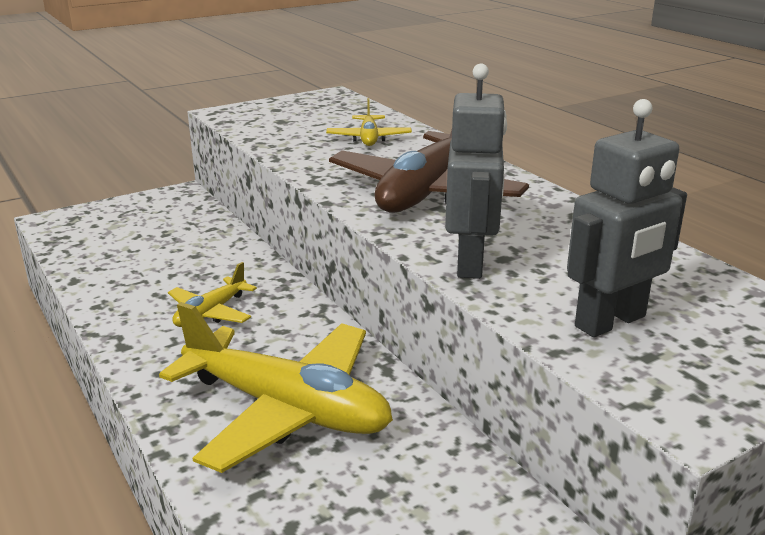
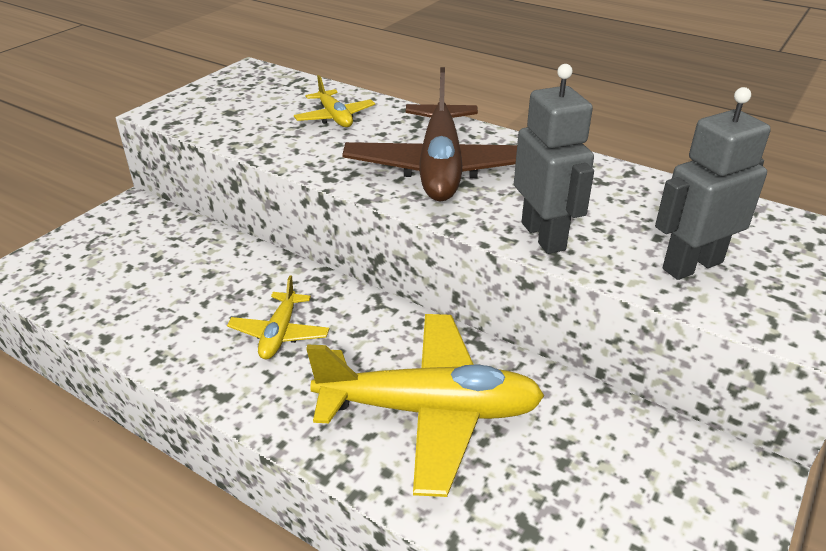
camera: 25 degrees left, 10 degrees up
grey robot [567,99,687,337] -> grey robot turned 150 degrees counterclockwise [655,87,771,280]

